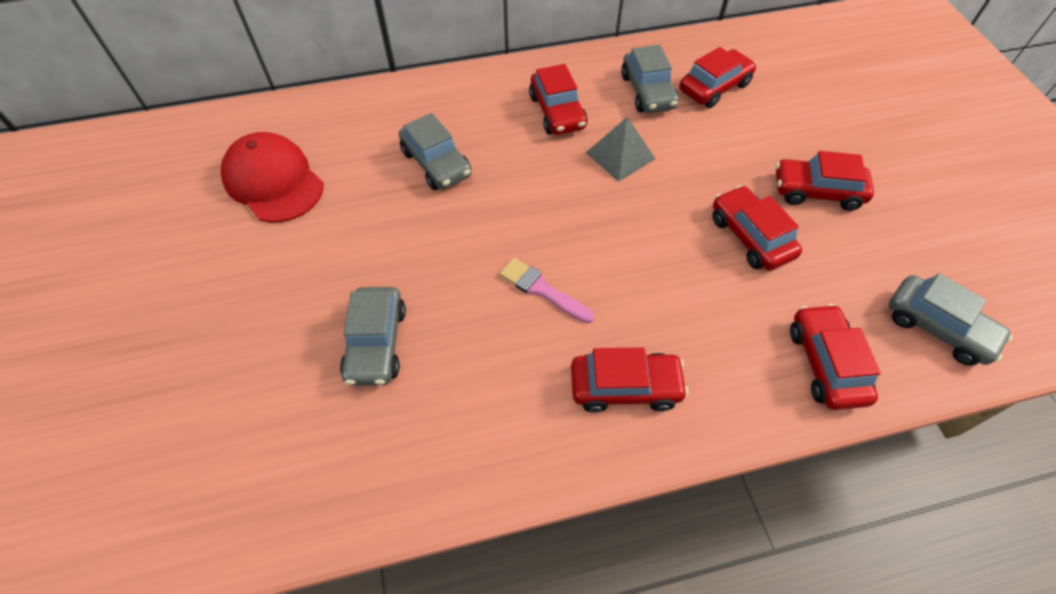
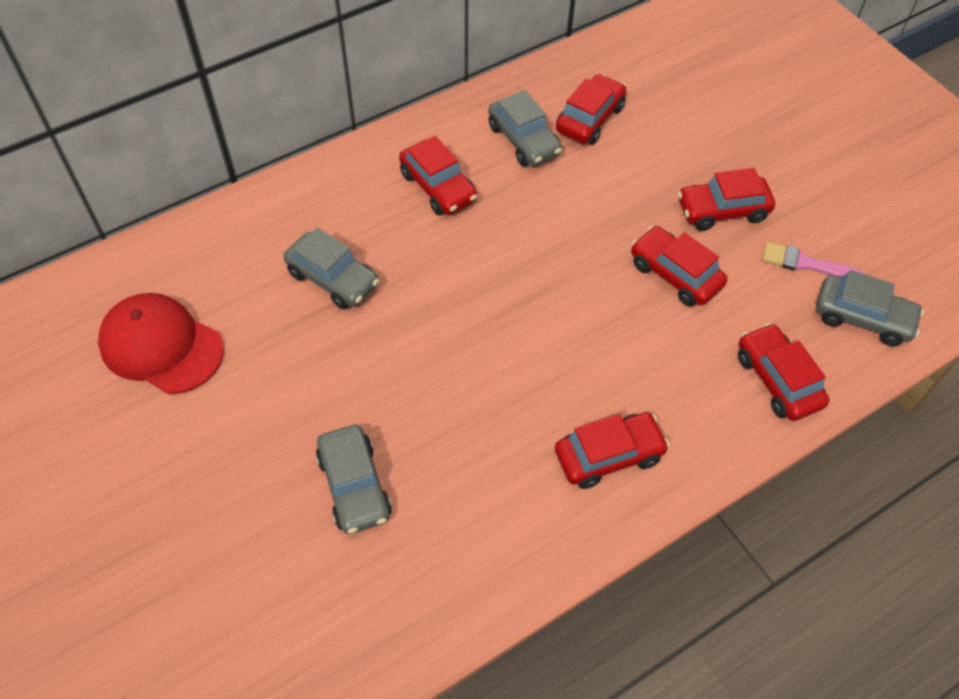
camera: 20 degrees left, 0 degrees up
pink brush [499,258,594,323] -> pink brush moved to [762,242,865,278]
grey pyramid [586,117,655,182] -> none

